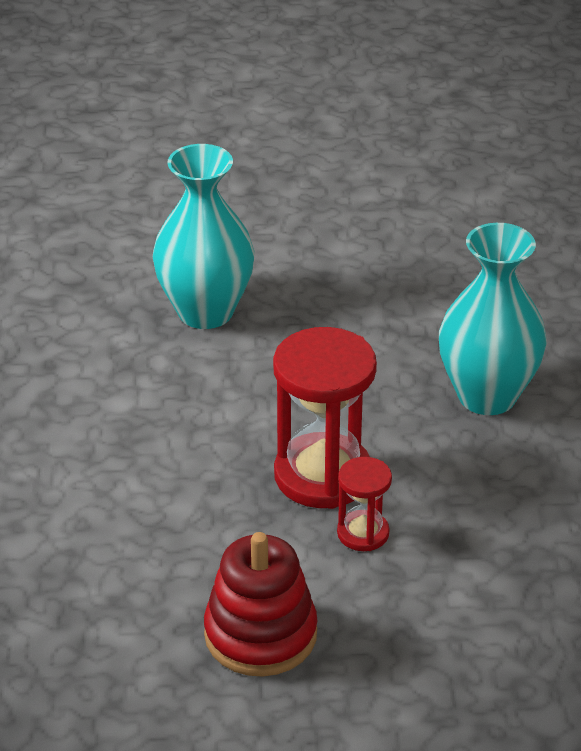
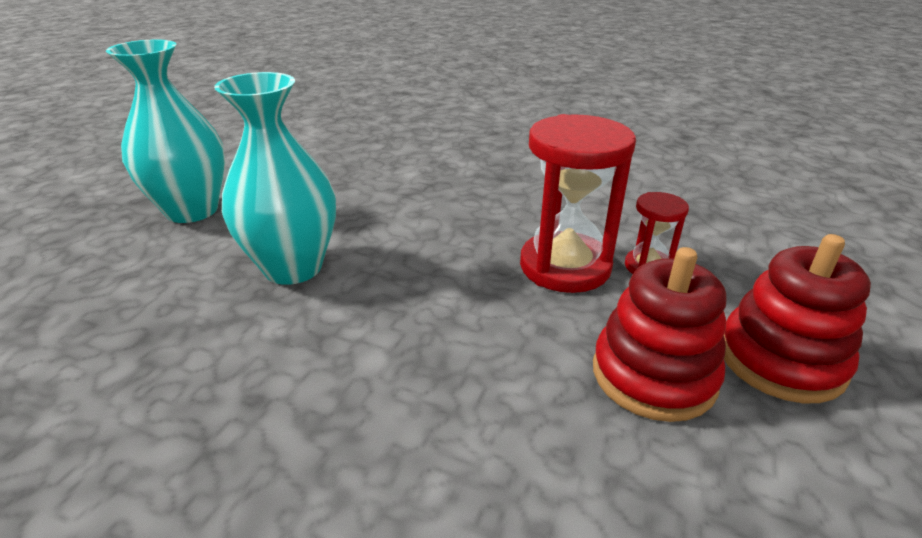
camera: 65 degrees left, 5 degrees down
turquoise vase [439,223,547,415] -> turquoise vase moved to [106,39,225,223]
none -> red stacking toy [593,247,726,422]

